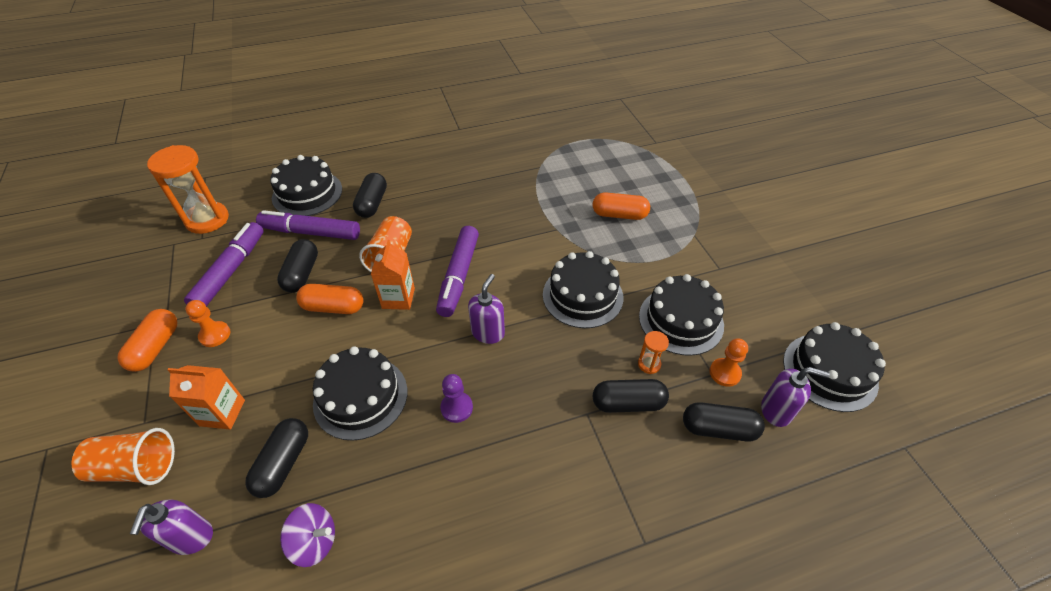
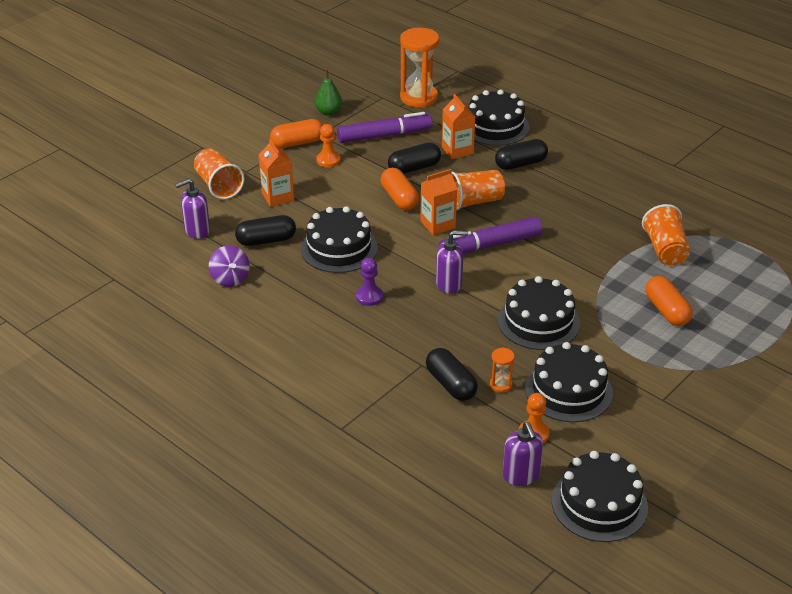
camera: 60 degrees right, 10 degrees down
purple marker [256,210,360,240] -> orange carton [442,94,475,159]
black capsule [683,402,765,442] -> none
none -> green pear [315,70,342,116]
none -> orange cup [642,204,690,266]

